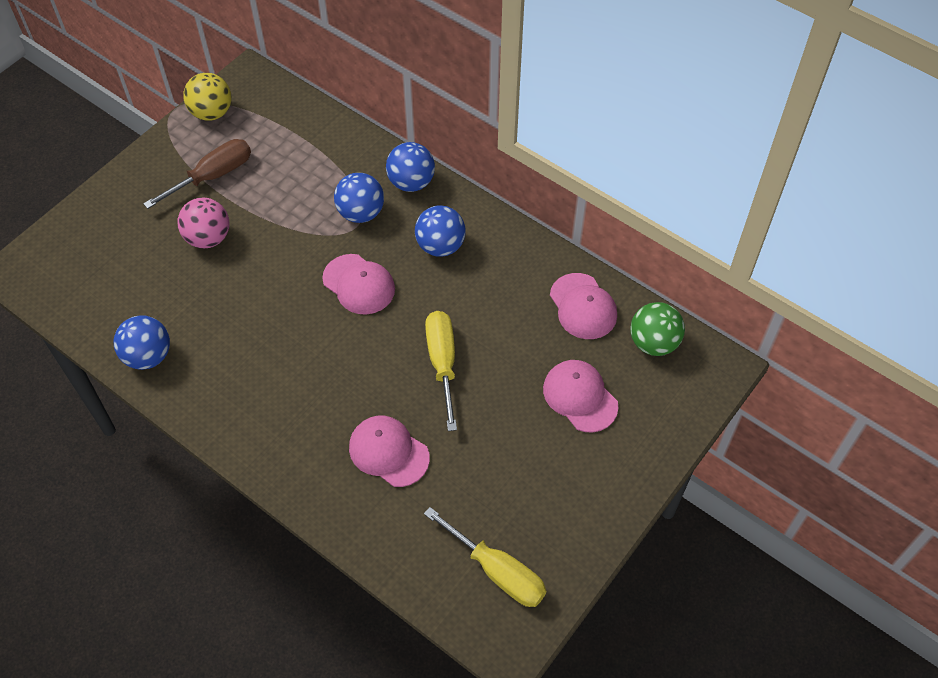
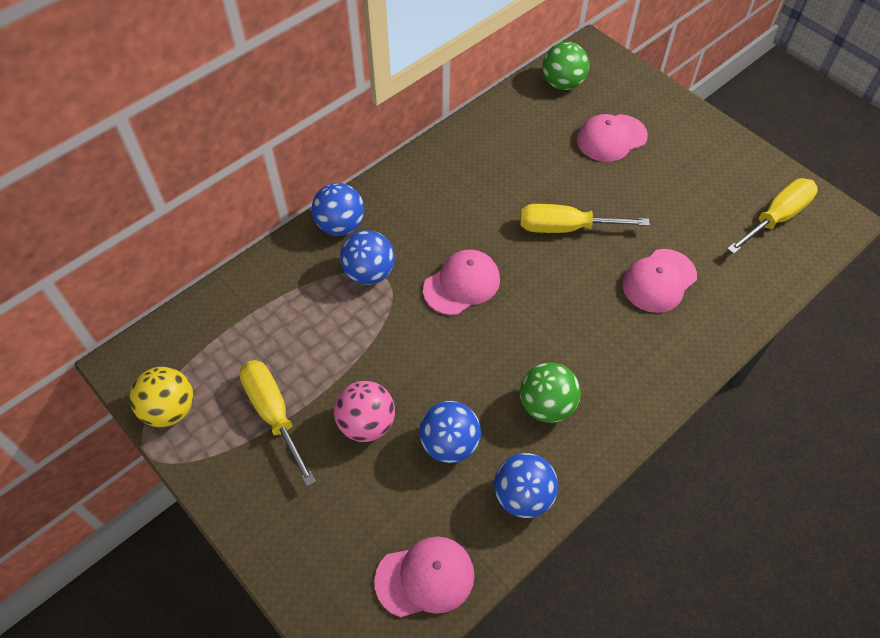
camera: 80 degrees left, 0 degrees up
brown screwdriver [143,139,251,209] -> yellow screwdriver [239,360,316,486]
blue ball [415,206,465,257] -> blue ball moved to [419,401,481,463]
pink cap [550,273,617,339] -> pink cap moved to [374,536,475,617]
none -> green ball [520,362,581,423]

